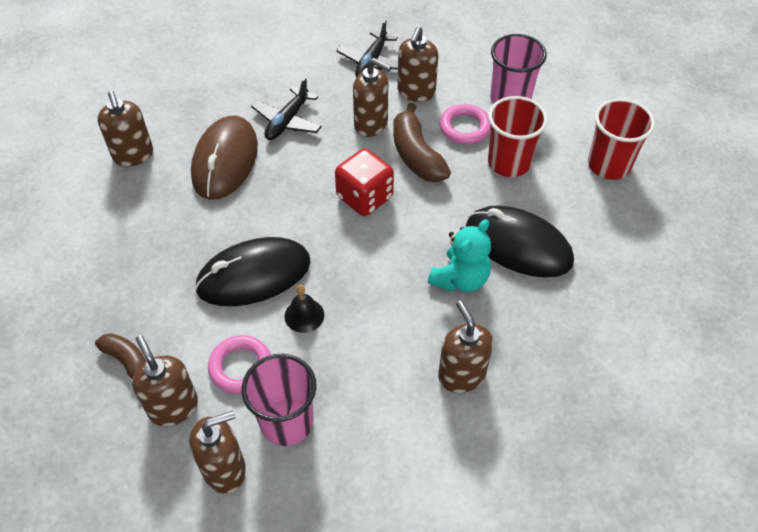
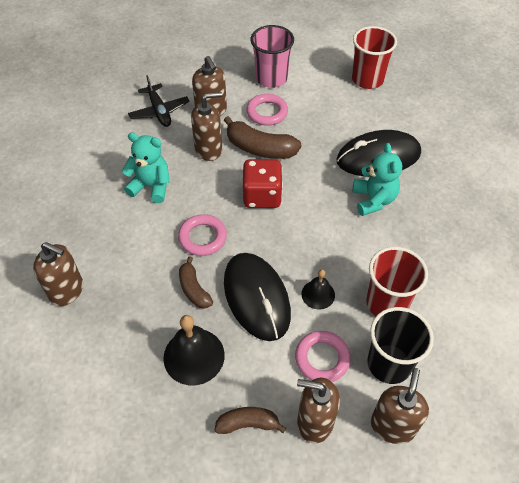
camera: 45 degrees left, 0 degrees up
brown mouse [191,116,258,200] -> none
black mouse [195,237,311,306] -> black mouse turned 45 degrees counterclockwise [224,253,291,341]
pink cup [242,353,317,446] -> black cup [367,307,434,384]
black plane [251,77,322,140] -> turquoise teddy bear [122,132,169,203]
brown soap dispenser [438,301,493,393] -> none
red cup [488,96,548,177] -> red cup moved to [366,246,428,316]
none -> black bell [163,315,225,385]
none -> pink ring [178,214,227,256]
none -> brown banana [179,257,213,309]

